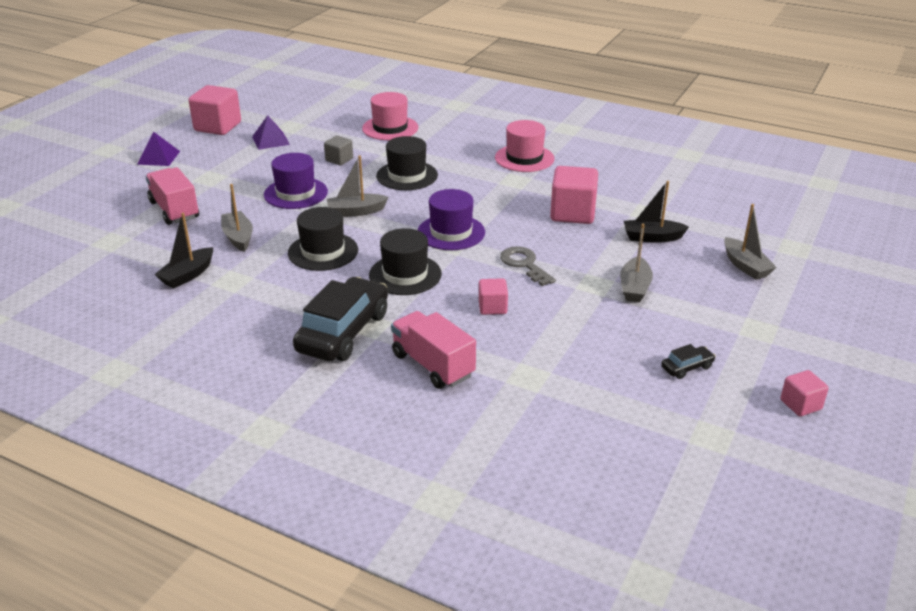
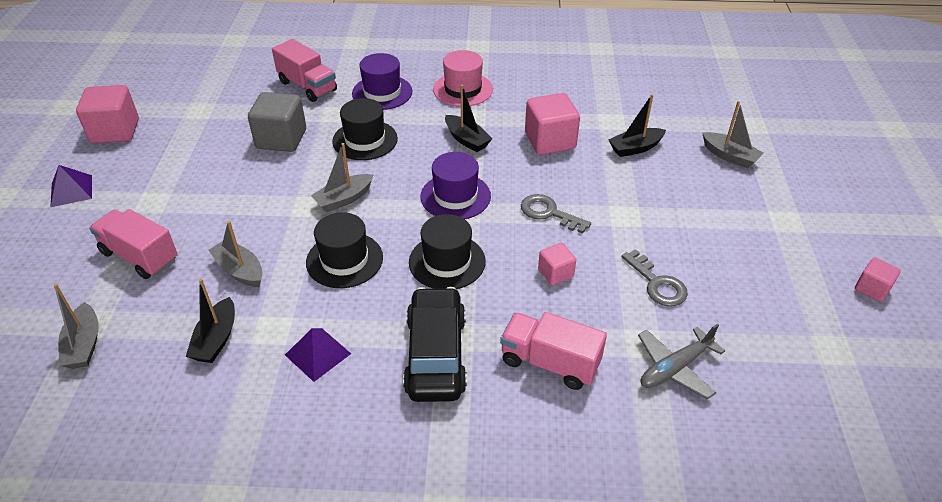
camera: 25 degrees left, 10 degrees up
purple pyramid [252,115,290,150] -> purple pyramid moved to [285,328,351,382]
purple hat [264,153,328,209] -> purple hat moved to [352,53,412,110]
grey cube [324,135,353,165] -> grey cube [248,92,306,152], size x1.84
pink hat [362,92,418,140] -> pink truck [272,39,337,102]
grey boat [620,224,653,302] -> grey boat moved to [53,284,98,369]
black car [661,344,716,379] -> none
none -> black boat [445,85,492,152]
none -> grey key [622,249,688,307]
none -> grey plane [638,324,725,400]

